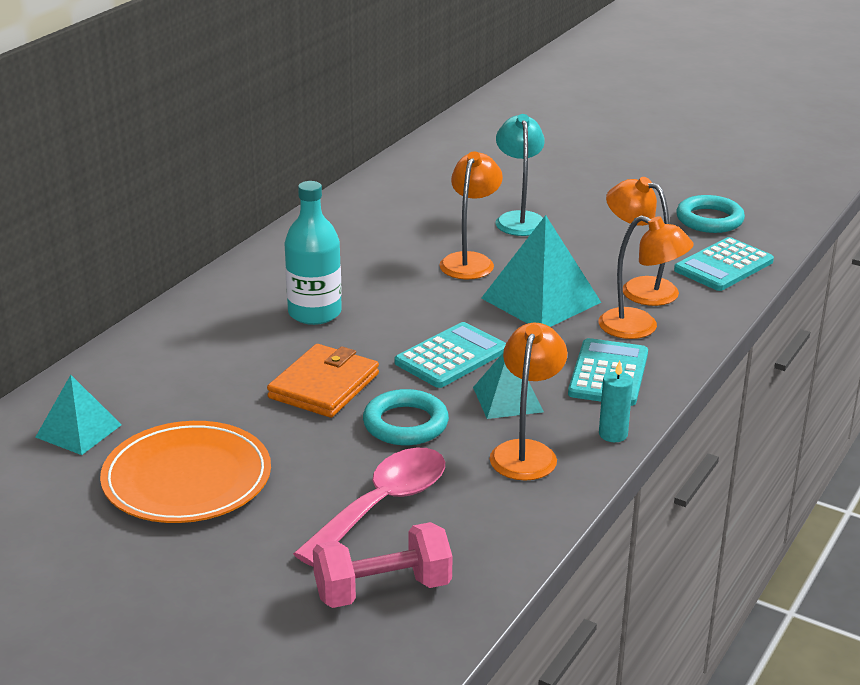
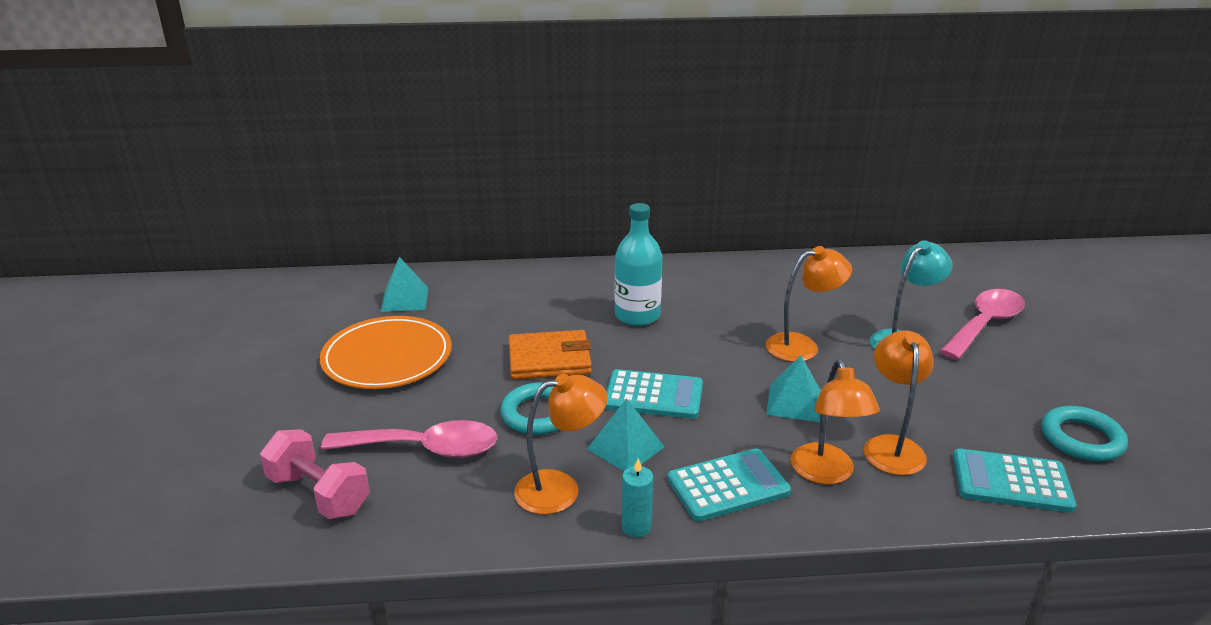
camera: 55 degrees right, 0 degrees up
turquoise pyramid [481,215,602,327] -> turquoise pyramid [766,355,821,422], size x0.61
none -> pink spoon [939,289,1025,360]

